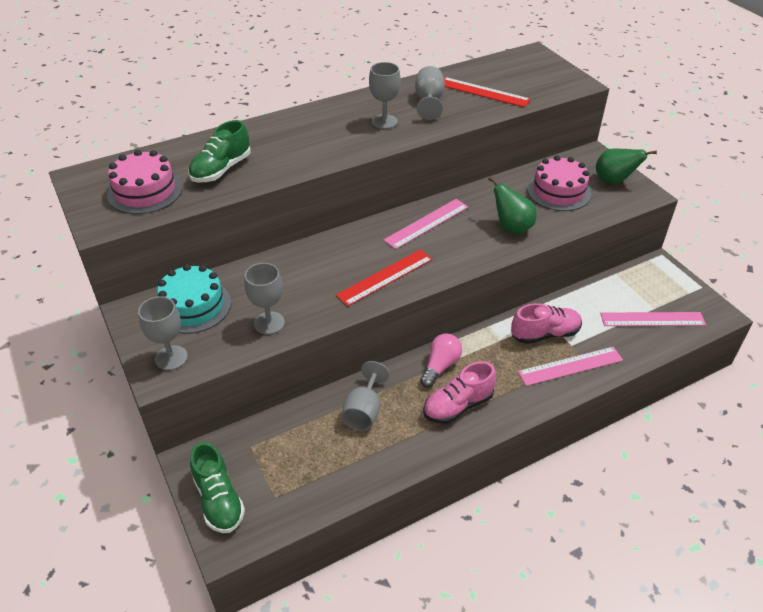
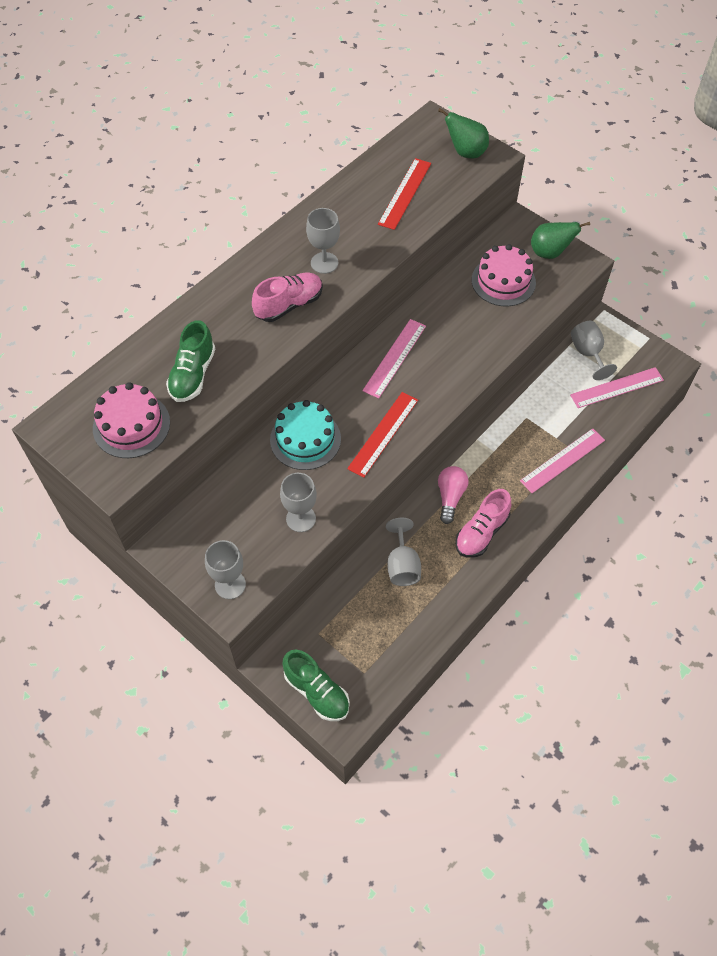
camera: 20 degrees left, 15 degrees up
turquoise cake [157,264,231,334] -> turquoise cake moved to [270,400,341,470]
grey goblet [415,66,445,120] -> grey goblet moved to [571,321,617,380]
red ruler [444,77,531,107] -> red ruler turned 75 degrees counterclockwise [378,158,431,230]
green pear [488,177,536,234] -> green pear moved to [438,108,489,159]
pink shoe [511,303,582,344] -> pink shoe moved to [252,272,323,322]

